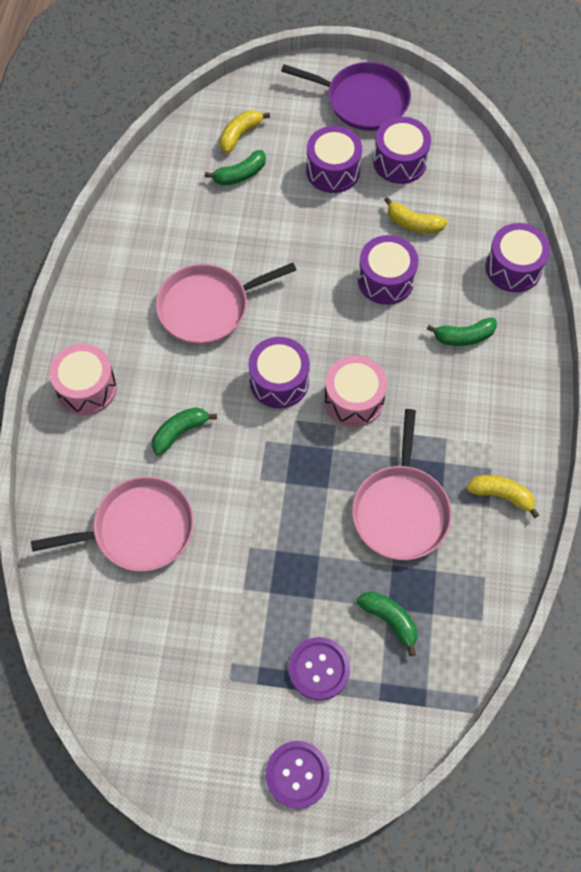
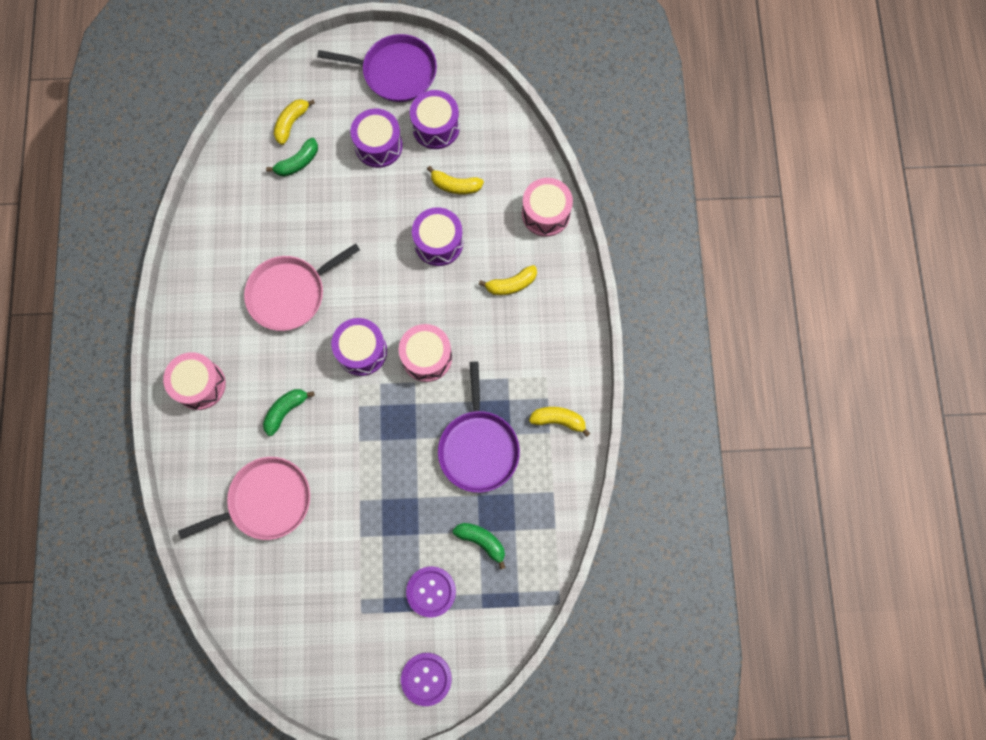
camera: 10 degrees left, 10 degrees up
pink pan [352,409,452,560] -> purple pan [438,362,520,493]
green banana [427,318,497,346] -> yellow banana [479,265,537,295]
purple drum [486,223,550,292] -> pink drum [522,178,573,237]

